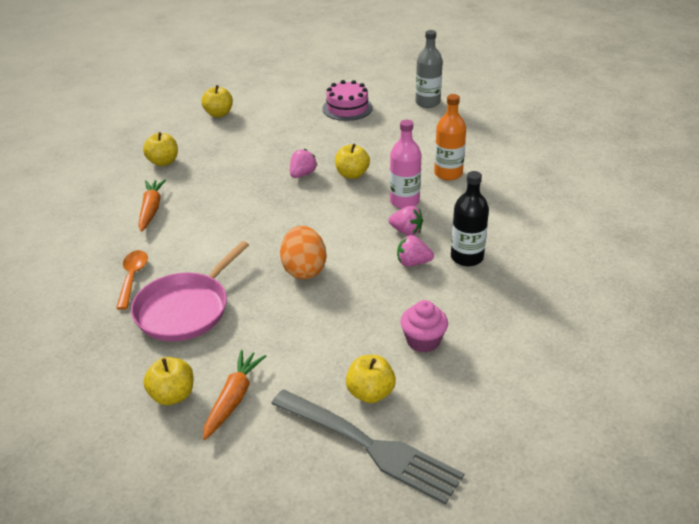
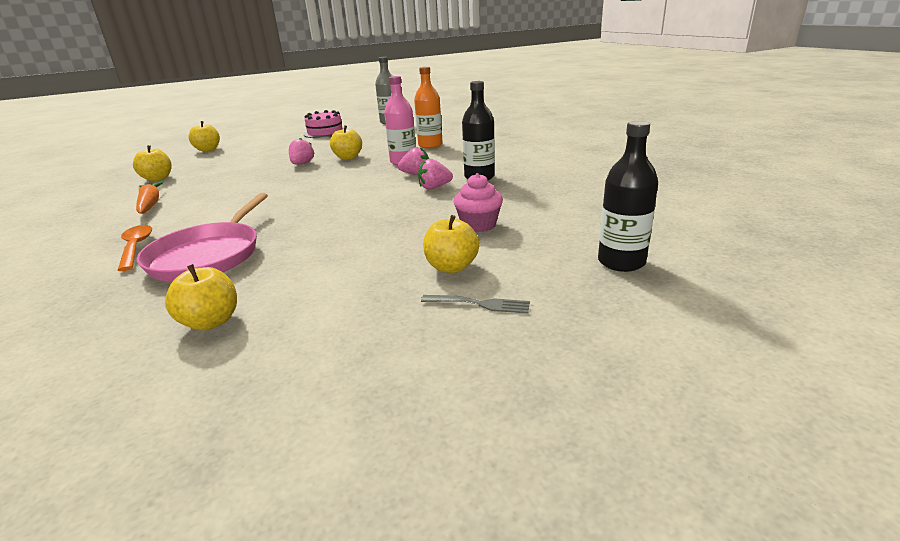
camera: 20 degrees left, 10 degrees down
orange carrot [203,350,266,440] -> none
grey fork [271,389,464,505] -> grey fork [421,295,530,314], size x0.42
orange egg [280,226,326,279] -> none
none -> black bottle [598,121,658,272]

